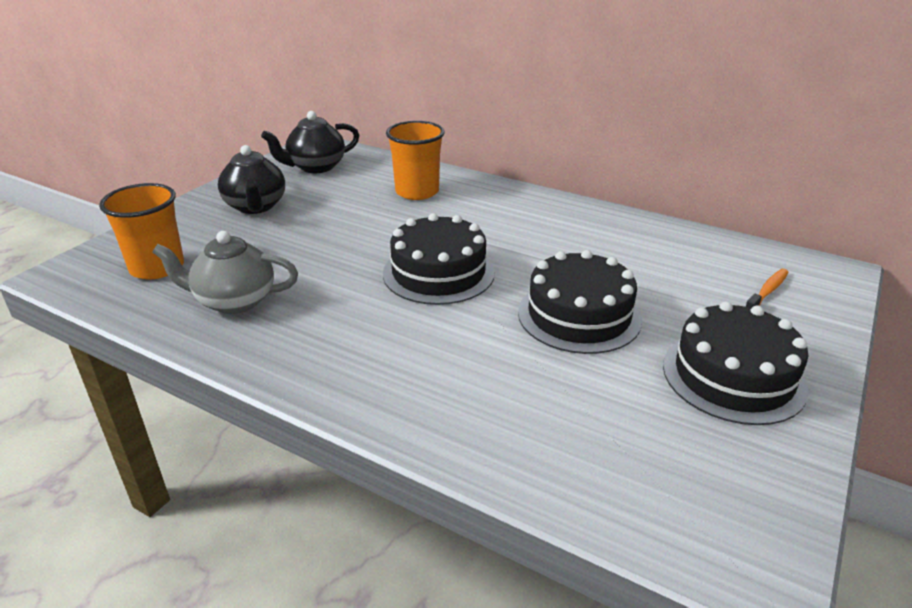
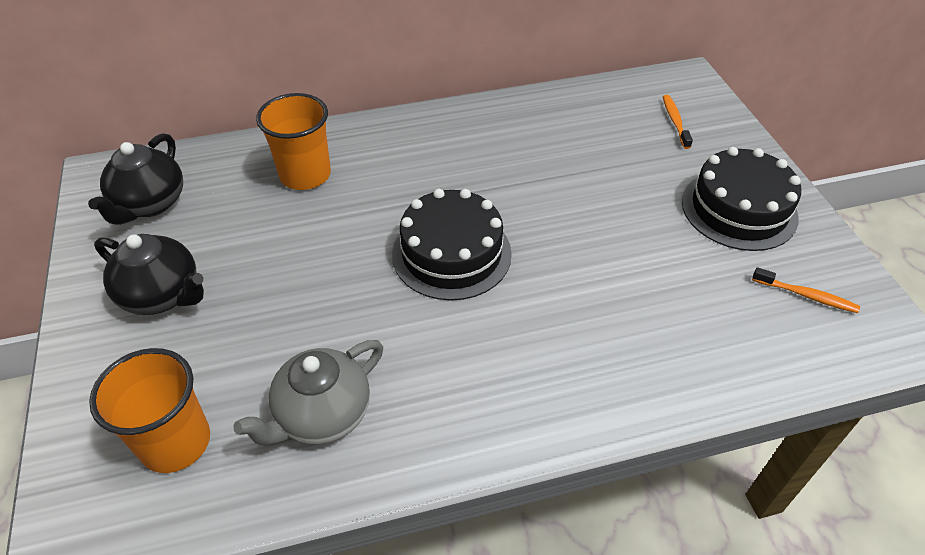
camera: 45 degrees left, 15 degrees up
black cake [518,250,642,354] -> none
none -> orange toothbrush [752,267,860,313]

